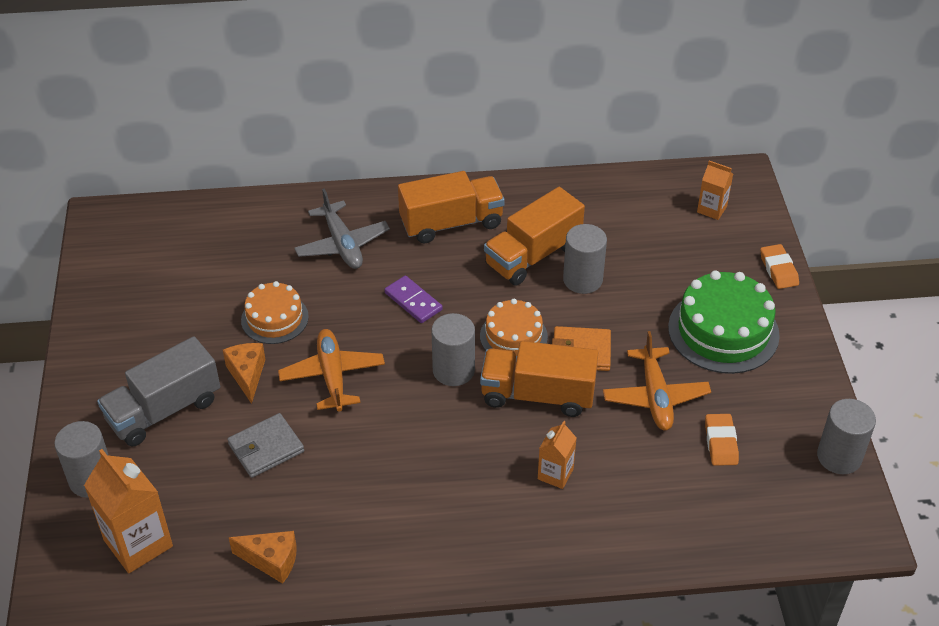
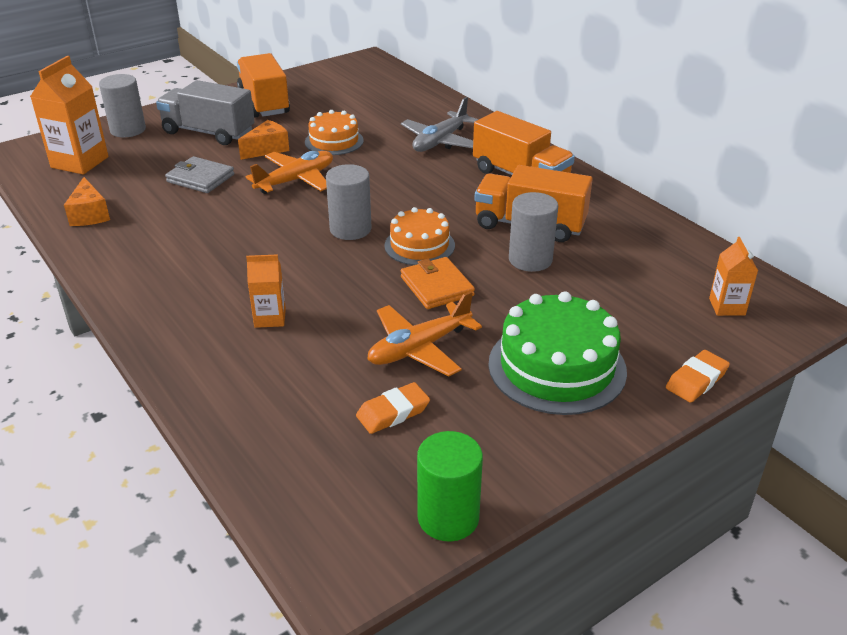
camera: 60 degrees right, 10 degrees down
purple domino [385,276,443,323] -> none
orange truck [480,341,599,417] -> orange truck moved to [237,53,290,118]
grey cylinder [817,399,876,474] -> green cylinder [417,431,483,541]

